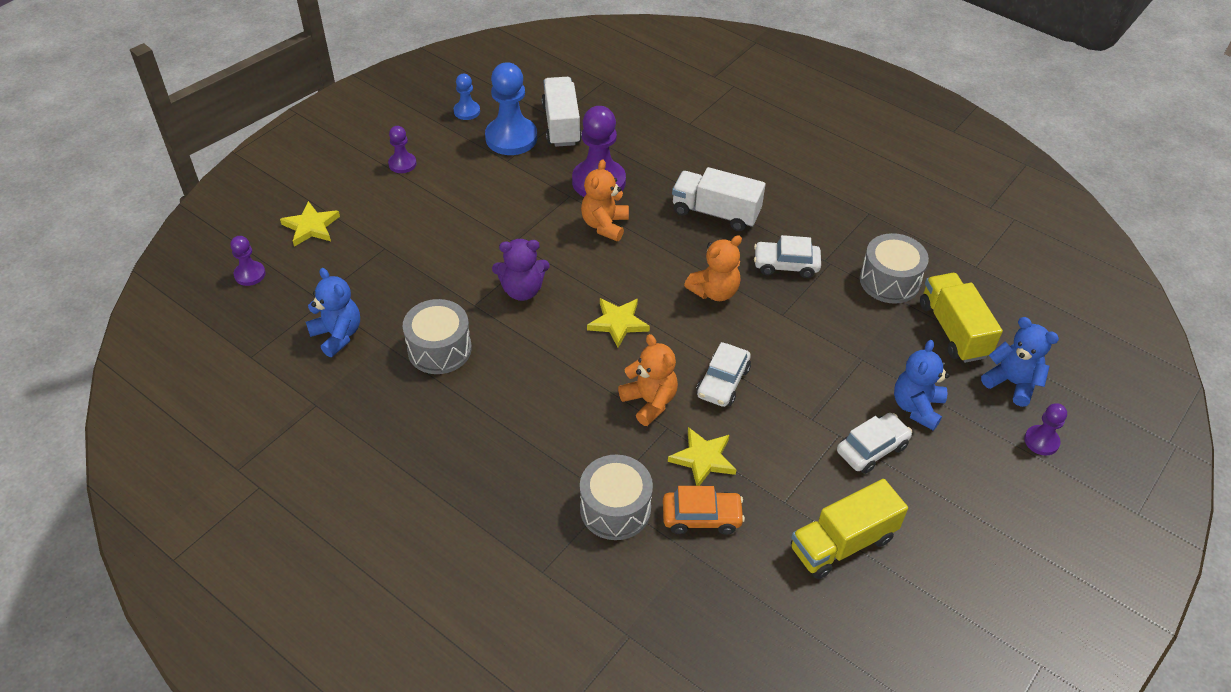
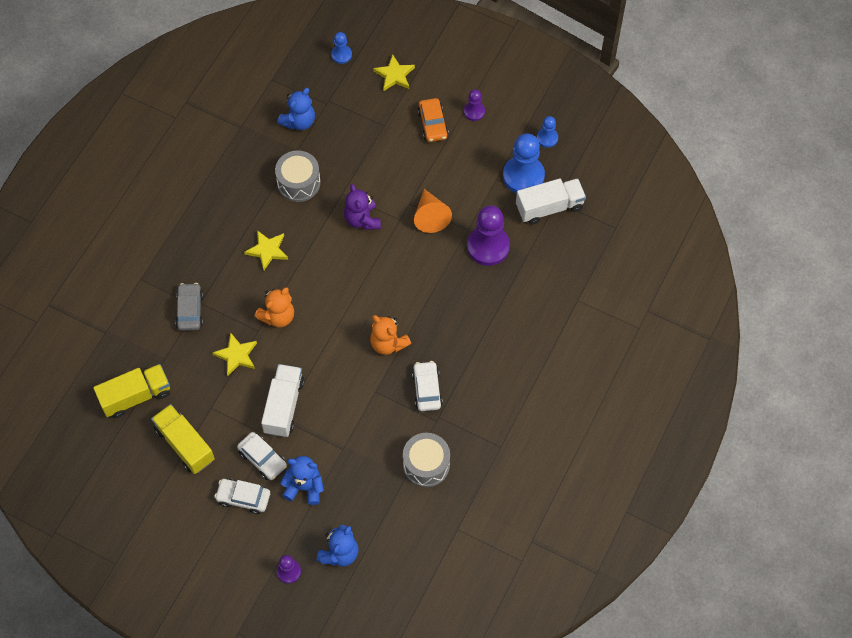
camera: 80 degrees right, 15 degrees up
purple pawn [230,236,266,286] -> blue pawn [331,32,352,64]
grey drum [580,455,653,540] -> grey car [175,283,203,331]
orange teddy bear [581,159,629,241] -> none
yellow star [587,298,650,348] -> yellow star moved to [244,230,288,271]
orange car [663,486,745,535] -> orange car moved to [417,98,449,142]
white truck [672,167,766,231] -> white truck moved to [261,364,305,437]
white car [696,342,751,407] -> white car moved to [214,479,270,514]
yellow truck [920,273,1003,363] -> yellow truck moved to [93,364,170,418]
none -> orange cone [414,189,452,233]

